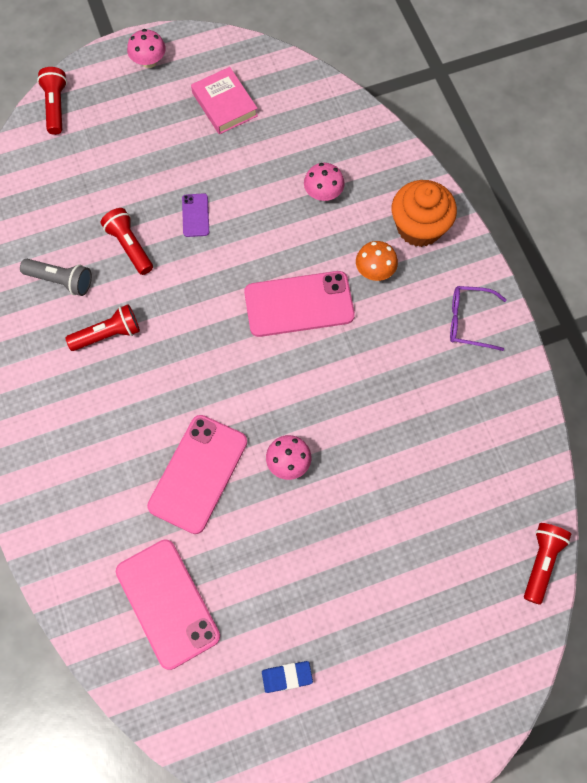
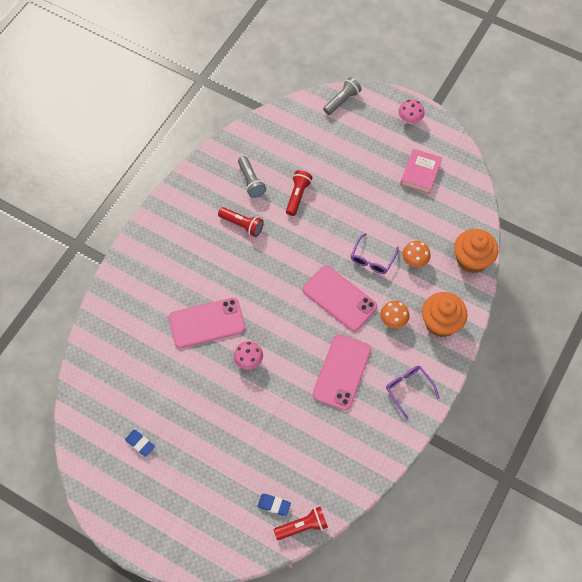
camera: 50 degrees right, 5 degrees down
red flashlight [37,67,67,135] -> grey flashlight [323,77,362,115]
pink phone [116,539,220,670] -> pink phone moved to [312,334,371,410]
purple phone [182,193,209,237] -> none
pink mushroom [304,163,345,201] -> orange mushroom [402,241,431,267]
none -> blue eraser [257,494,291,516]
none -> purple glasses [351,233,399,274]
none -> orange cupcake [454,229,499,273]

